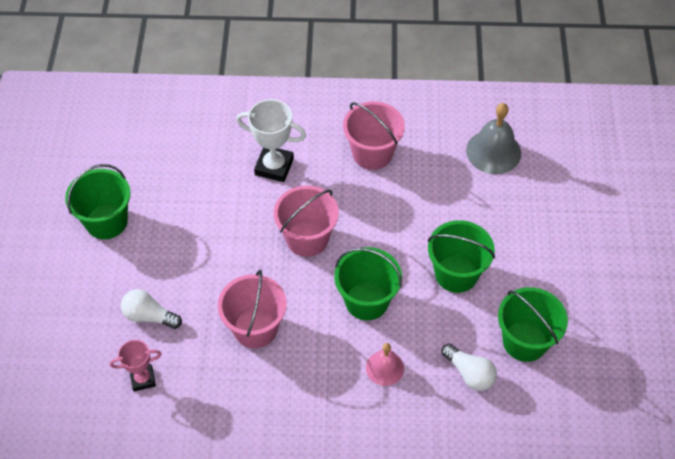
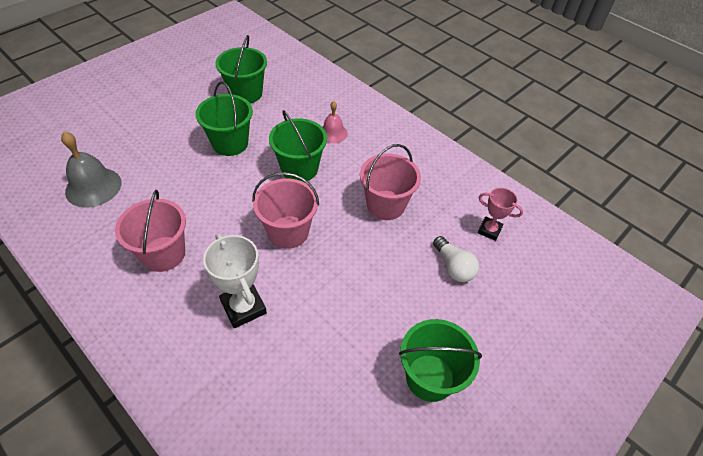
camera: 140 degrees left, 5 degrees down
white light bulb [441,343,497,391] -> none

